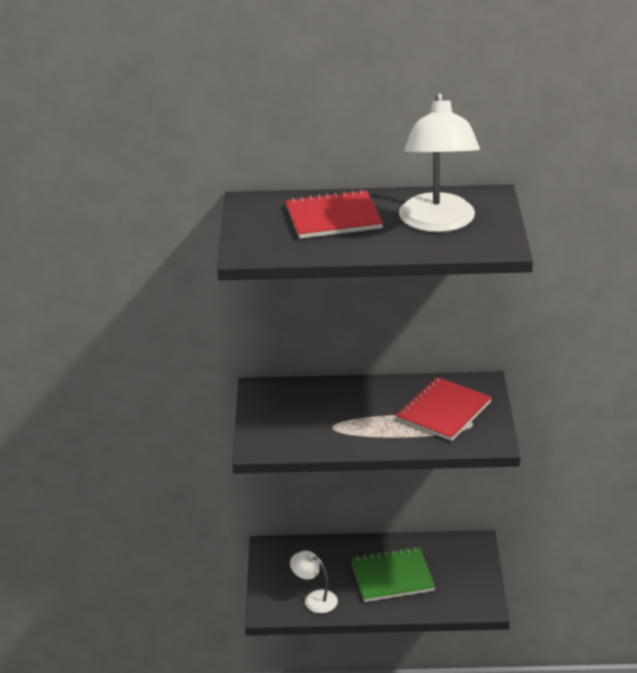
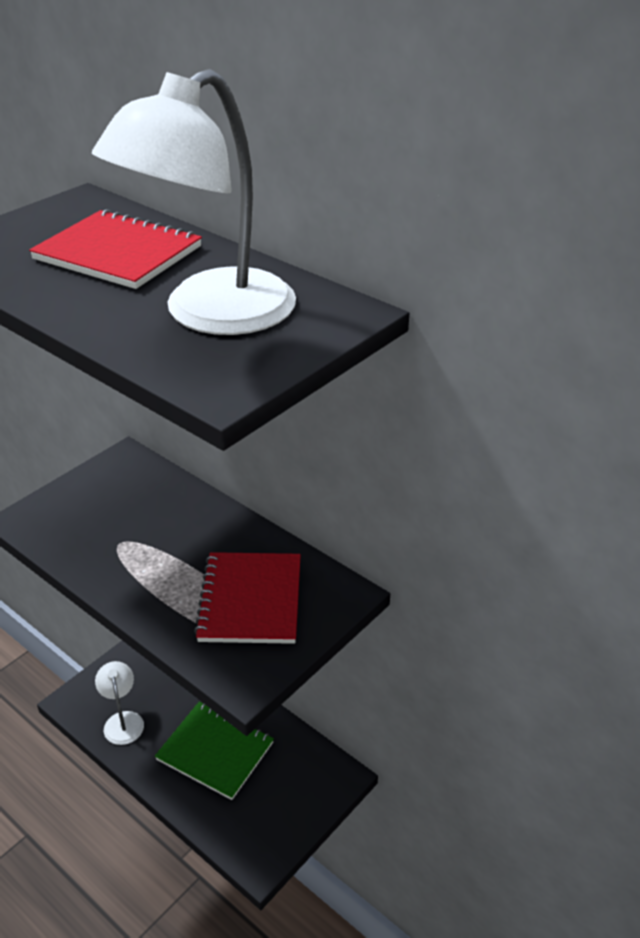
camera: 40 degrees right, 5 degrees up
red notebook [396,377,492,441] -> red notebook turned 75 degrees counterclockwise [194,552,301,644]

